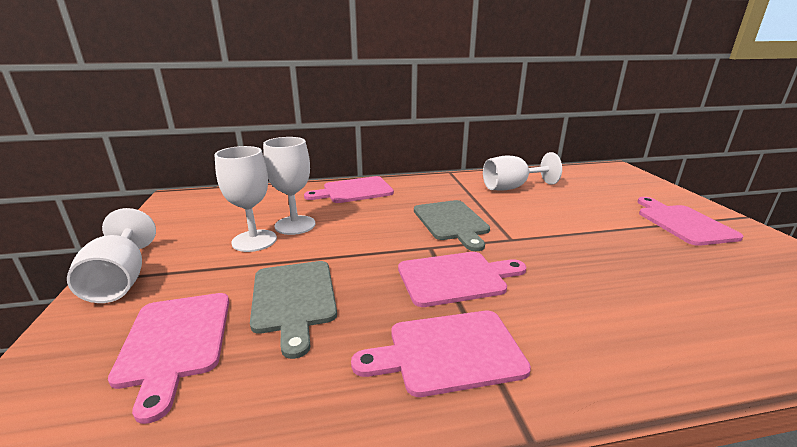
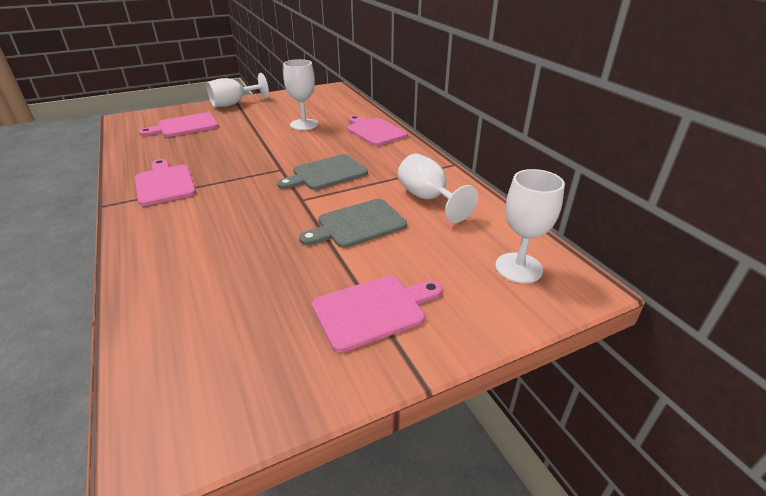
camera: 75 degrees right, 10 degrees up
white goblet [214,146,277,252] -> white goblet moved to [495,169,565,283]
grey cutting board [250,261,337,359] -> grey cutting board moved to [299,199,407,248]
pink cutting board [398,252,526,307] -> none

